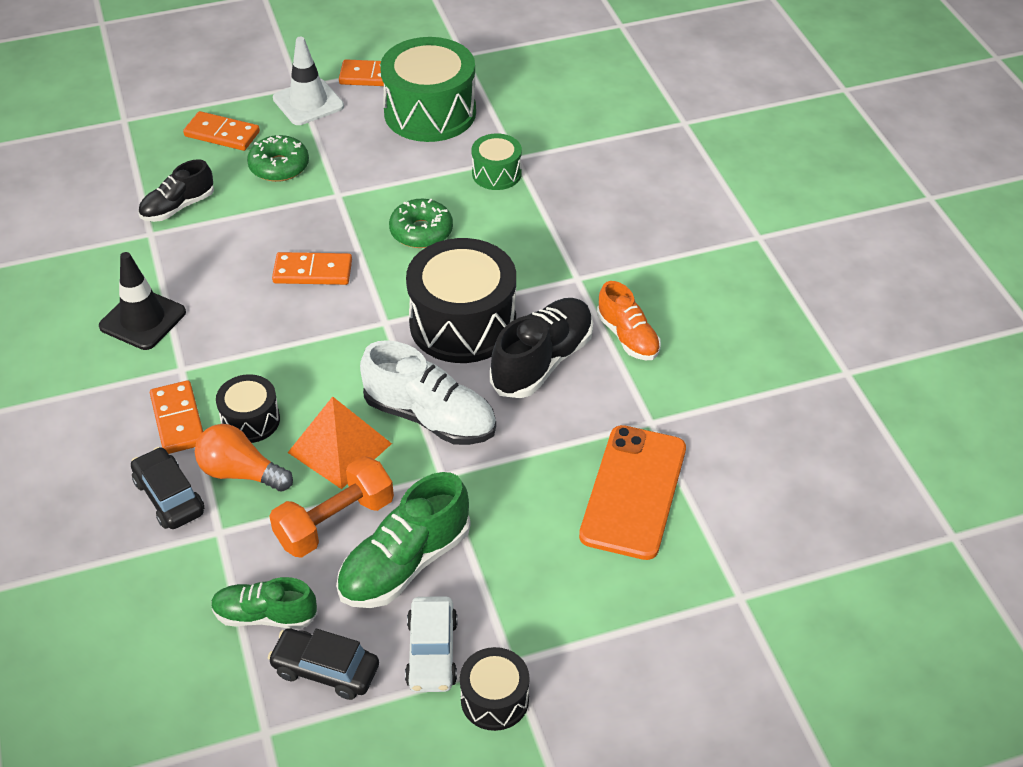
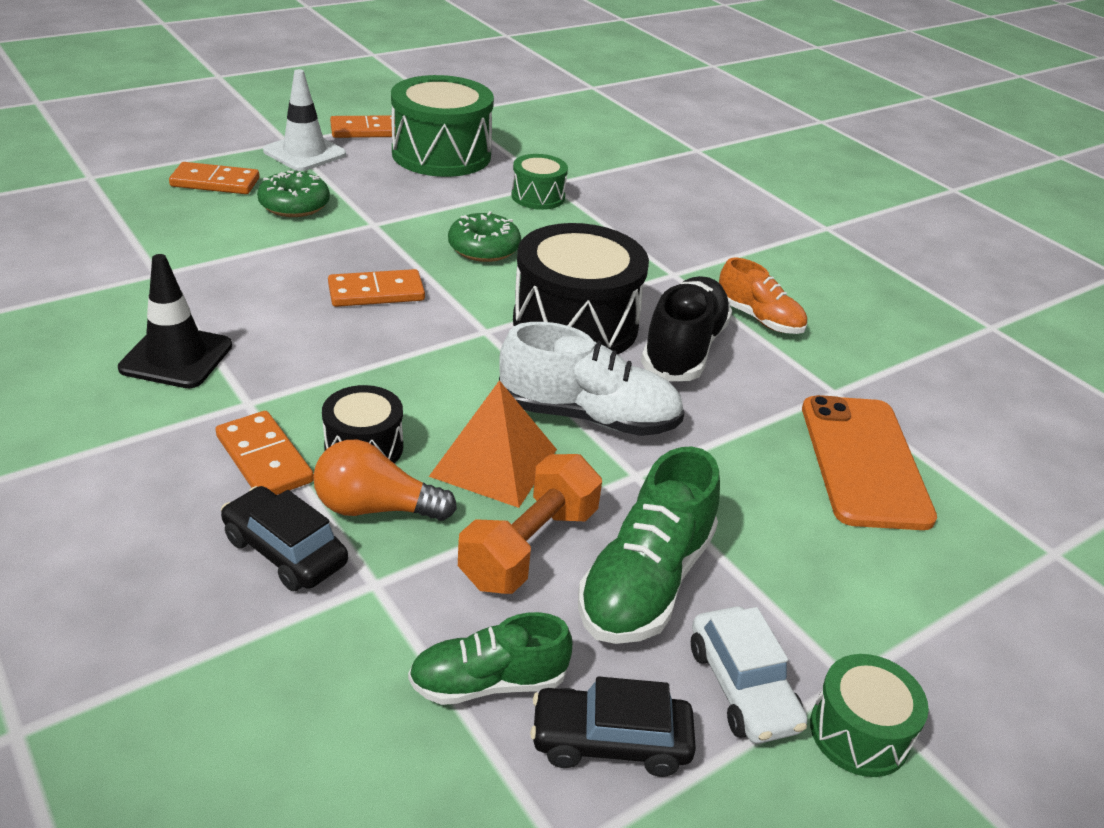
camera: 20 degrees left, 10 degrees down
black shoe [138,159,214,222] -> none
black drum [460,647,529,731] -> green drum [810,654,929,777]

